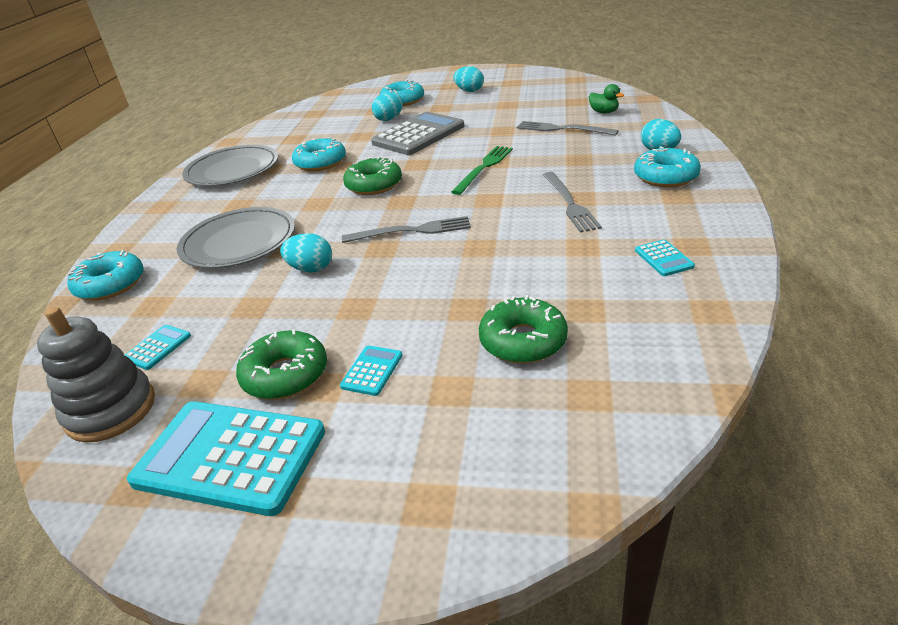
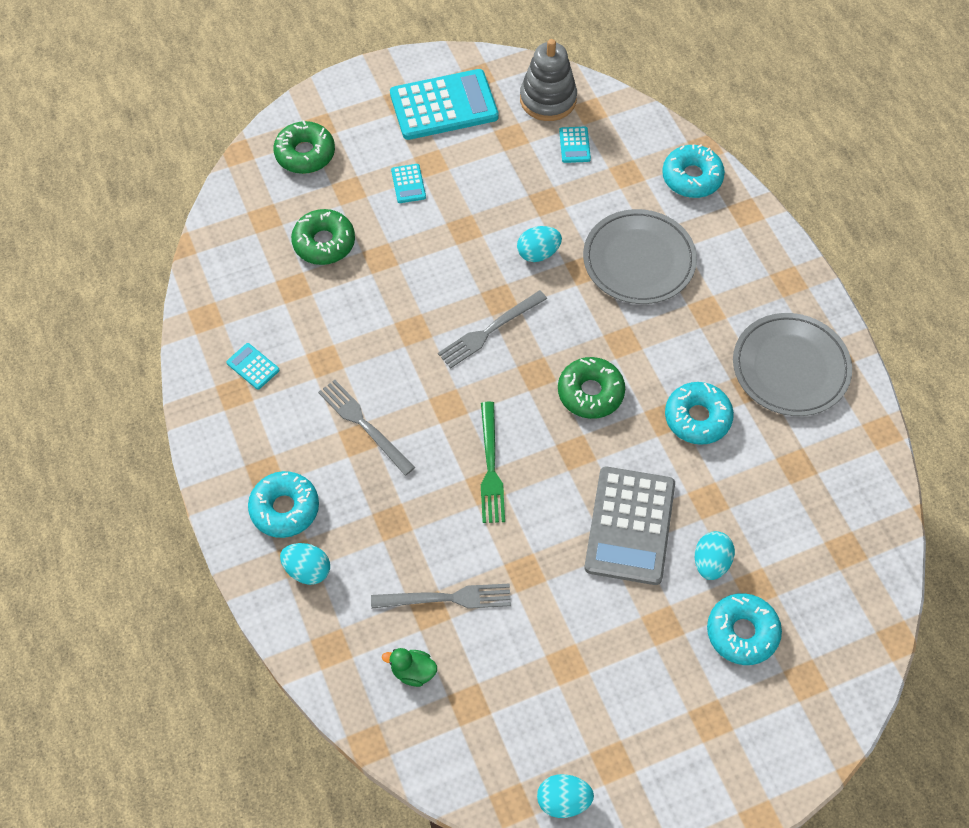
camera: 145 degrees right, 25 degrees up
green donut [236,329,327,399] -> green donut moved to [273,120,335,174]
turquoise egg [453,66,484,92] -> turquoise egg moved to [537,774,594,818]

